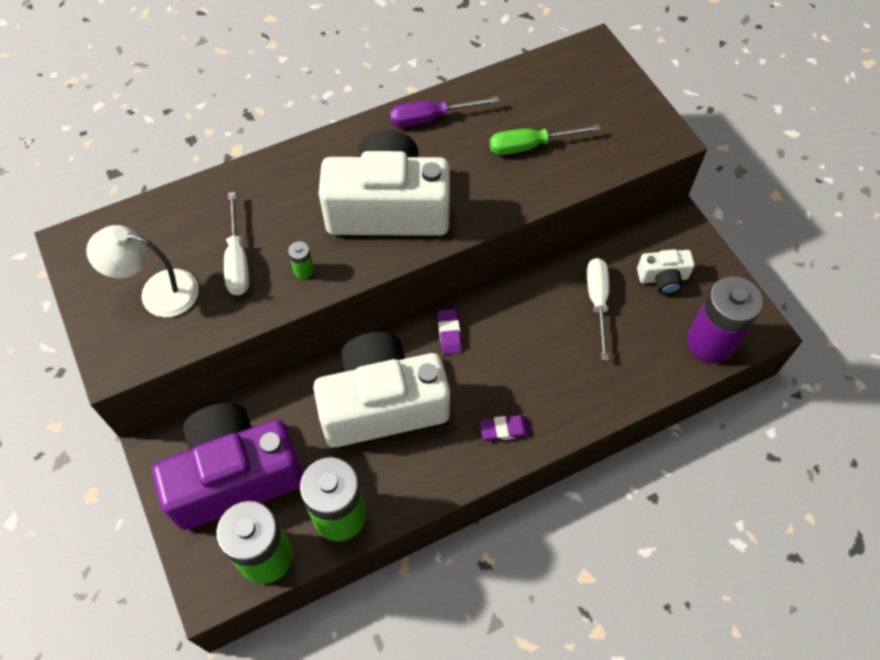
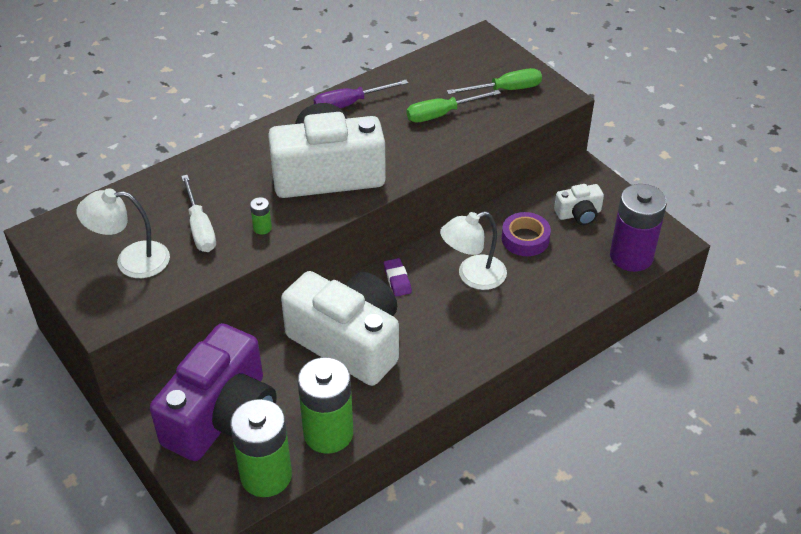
camera: 10 degrees left, 15 degrees down
purple camera [152,403,303,530] -> purple camera turned 150 degrees clockwise [150,323,276,461]
white camera [313,332,450,447] -> white camera turned 60 degrees clockwise [281,271,399,386]
purple eraser [480,415,530,441] -> none
white screwdriver [587,258,609,360] -> purple tape [502,212,551,256]
none -> white lamp [440,211,507,290]
none -> green screwdriver [447,68,542,94]

